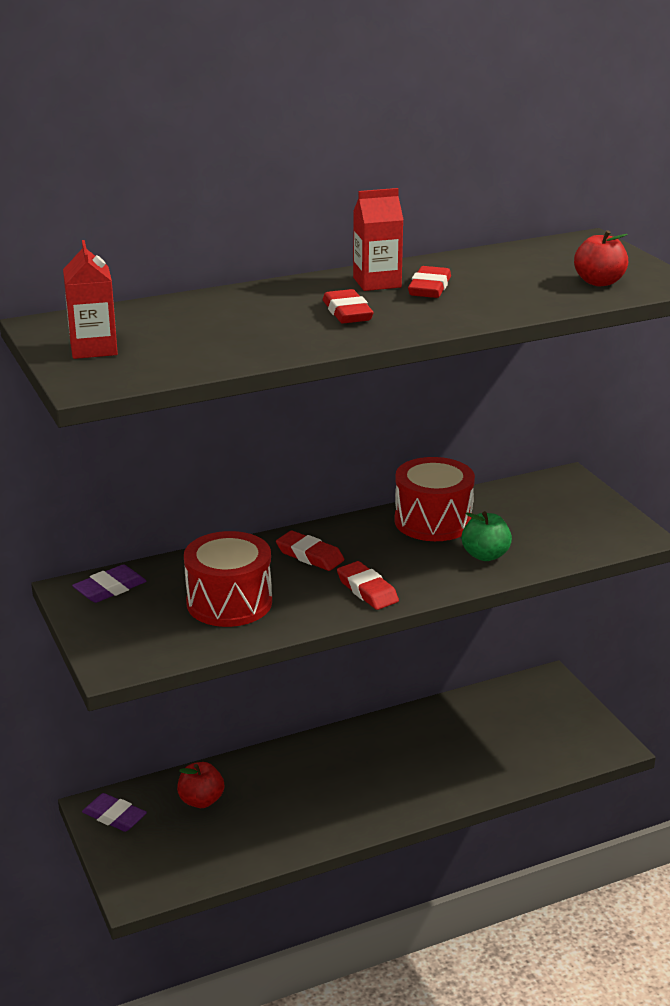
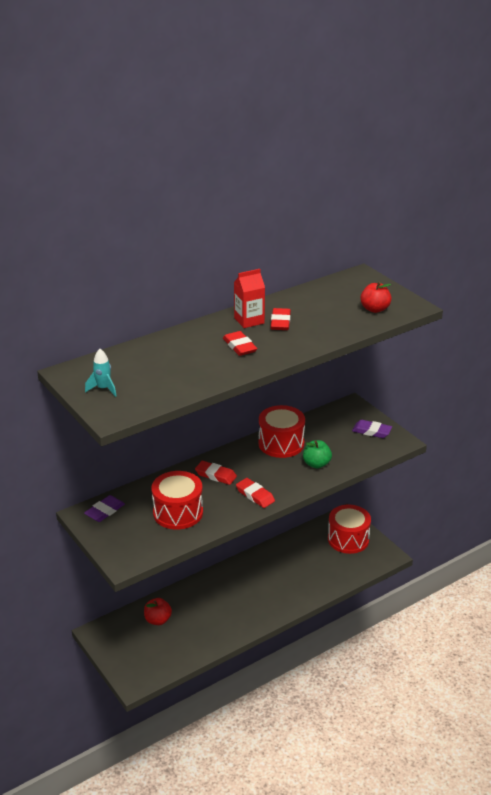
camera: 10 degrees left, 5 degrees up
red carton [63,240,118,359] -> turquoise rocket [85,349,116,397]
purple eraser [82,793,147,832] -> purple eraser moved to [352,420,392,438]
none -> red drum [328,505,371,554]

